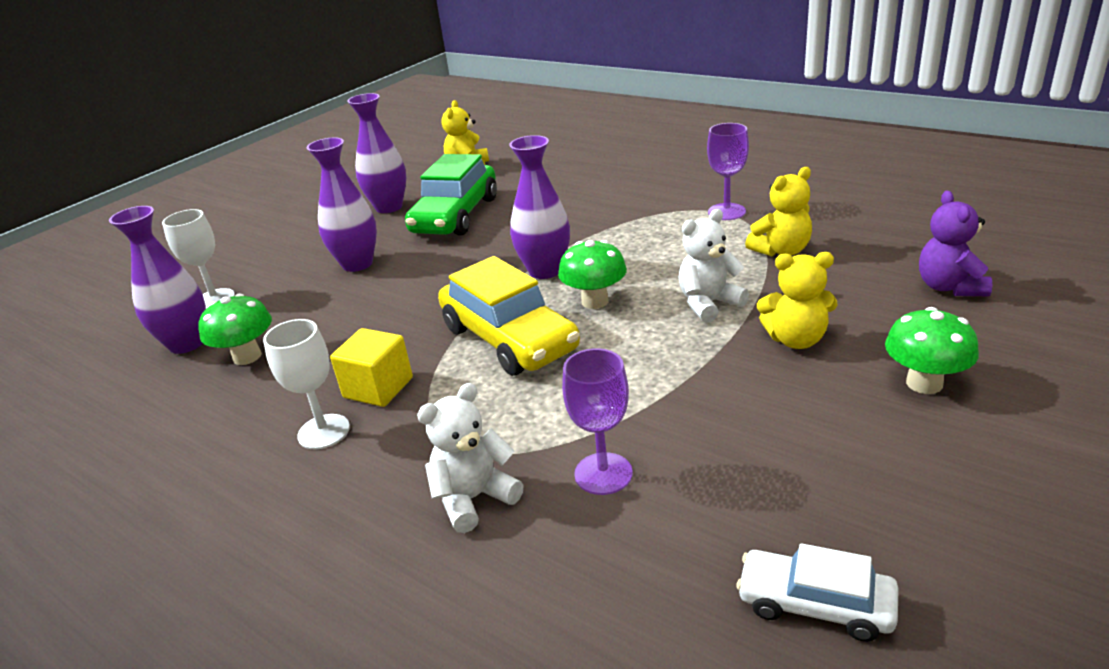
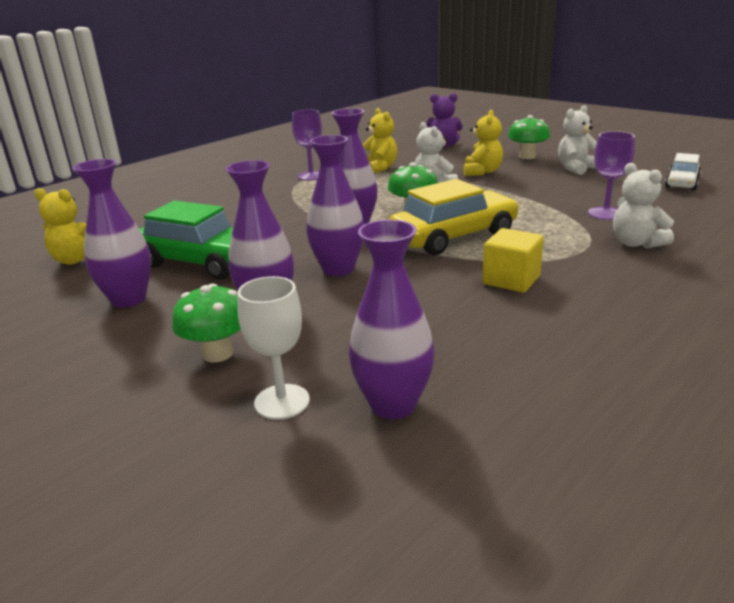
camera: 85 degrees left, 5 degrees down
green mushroom [198,293,272,365] -> green mushroom moved to [172,284,241,362]
white goblet [263,319,350,449] -> none
none -> purple vase [306,135,364,276]
none -> white teddy bear [558,105,597,175]

